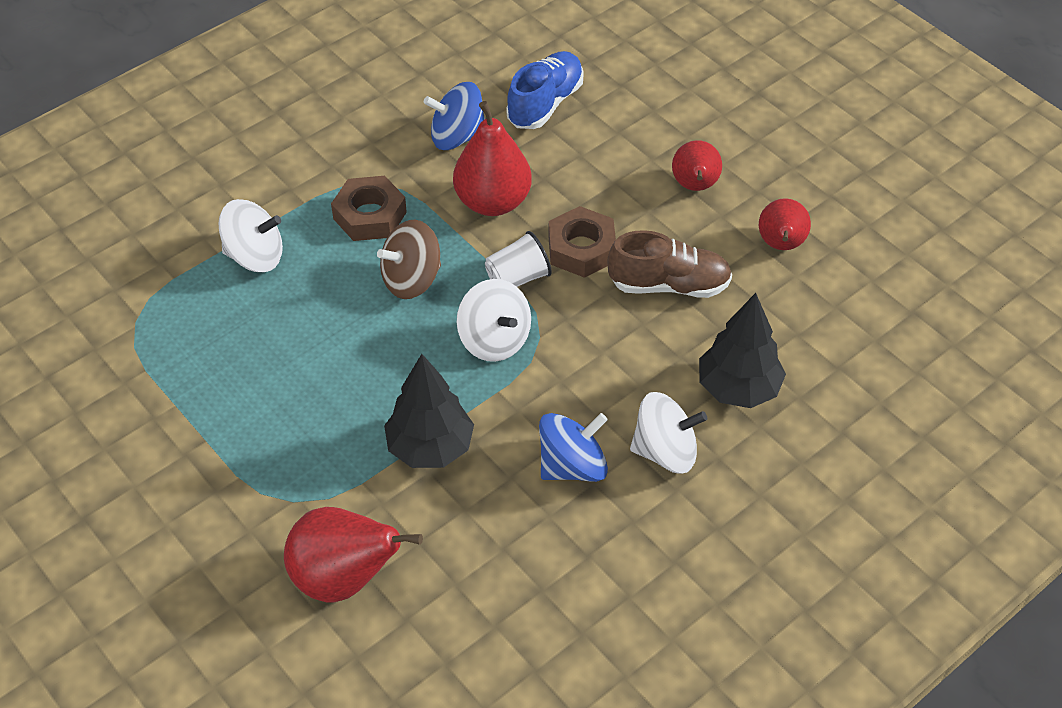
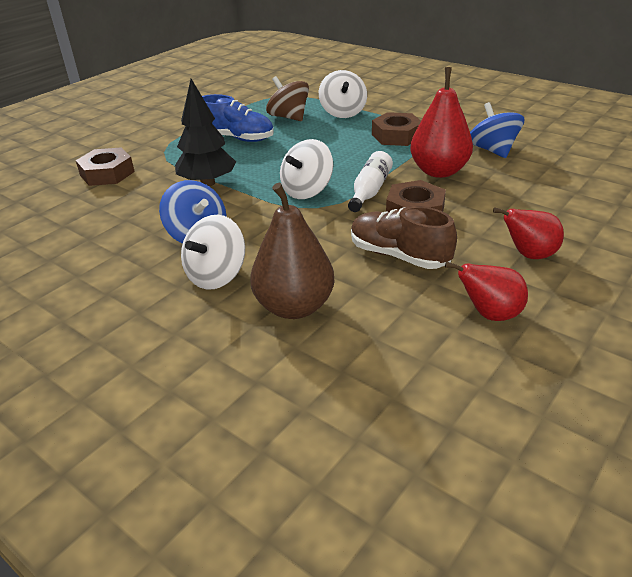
camera: 80 degrees right, 15 degrees down
red pear [284,507,423,603] -> brown nut [76,147,135,186]
brown spinning top [377,220,441,299] -> brown spinning top moved to [266,76,309,121]
white cup [485,231,552,287] -> white bottle [348,151,393,212]
blue shoe [506,51,584,129] -> blue shoe moved to [202,94,274,142]
brown shoe [607,230,732,298] -> brown shoe turned 135 degrees clockwise [351,206,457,269]
white spinning top [630,392,707,473] -> white spinning top turned 45 degrees clockwise [181,215,245,289]
black tree [699,293,786,408] -> brown pear [250,183,335,319]

